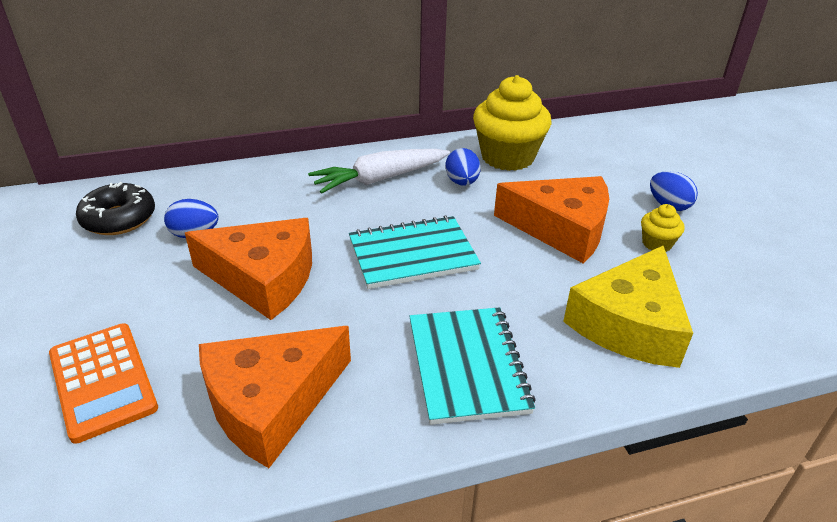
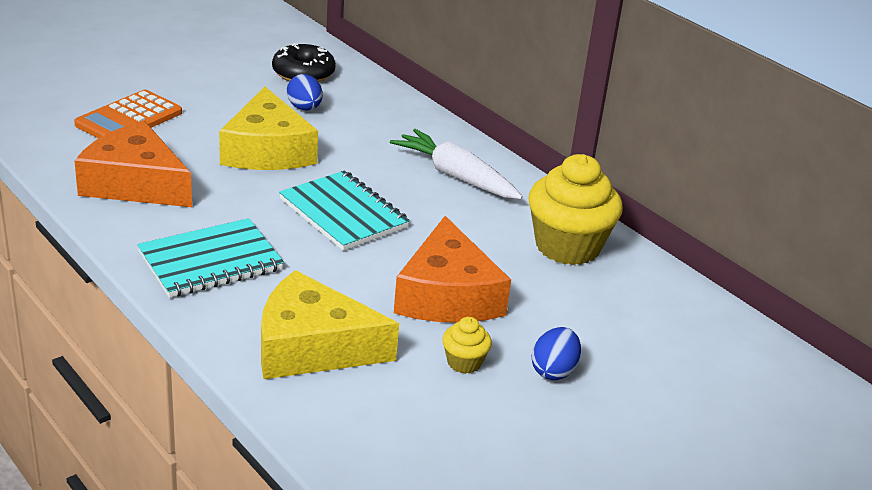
camera: 65 degrees right, 5 degrees down
orange cheese [185,218,312,320] -> yellow cheese [219,86,318,170]
blue egg [445,148,481,186] -> none

